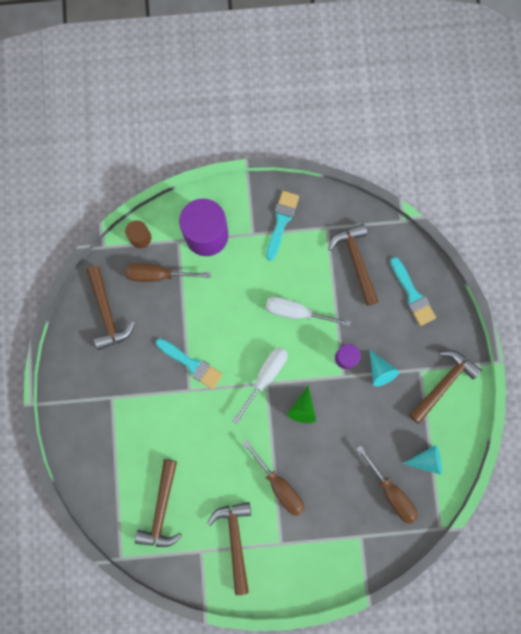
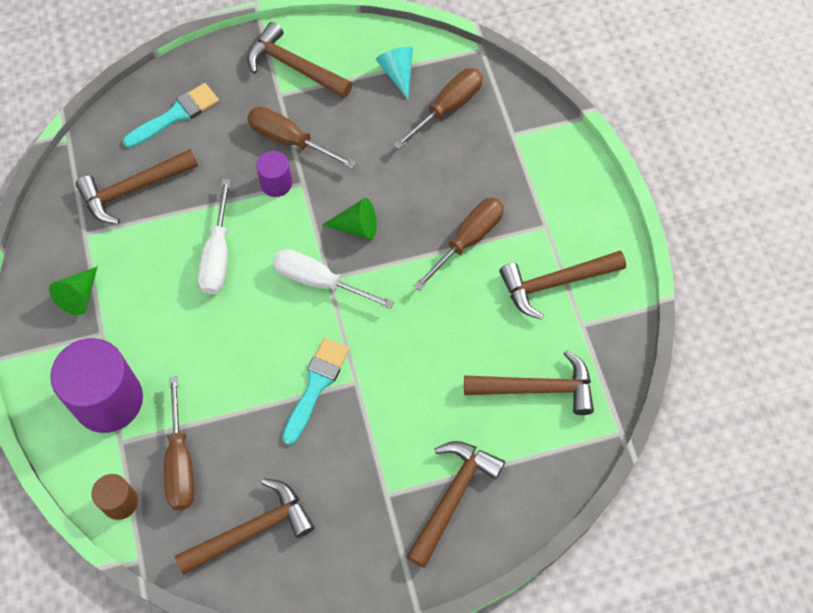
camera: 100 degrees left, 15 degrees down
turquoise brush [266,191,299,261] -> green cone [49,267,97,315]
turquoise cone [370,350,399,387] -> brown screwdriver [247,107,356,169]
none -> brown hammer [406,441,505,568]

